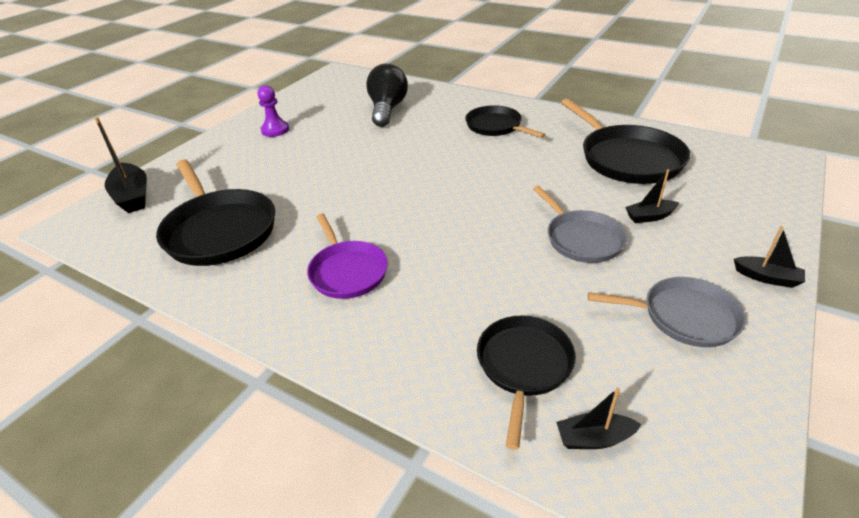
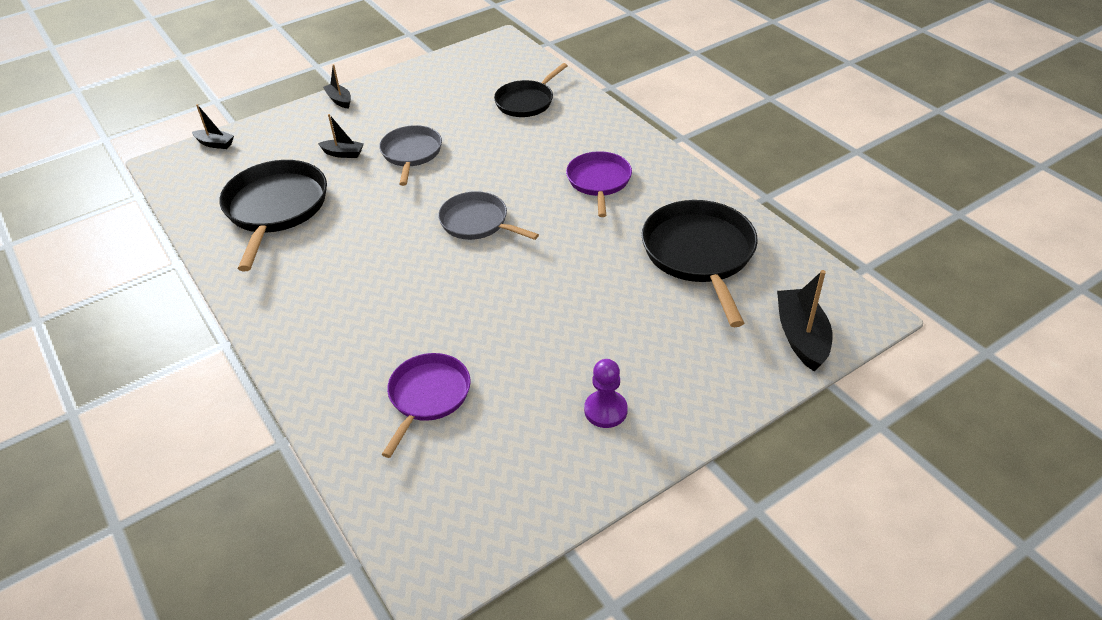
camera: 155 degrees left, 5 degrees up
black light bulb [366,64,408,127] -> purple pan [382,353,471,458]
black pan [465,105,546,138] -> none
black boat [556,388,641,449] -> black boat moved to [192,104,234,149]
grey pan [588,277,746,347] -> grey pan moved to [438,191,539,240]

